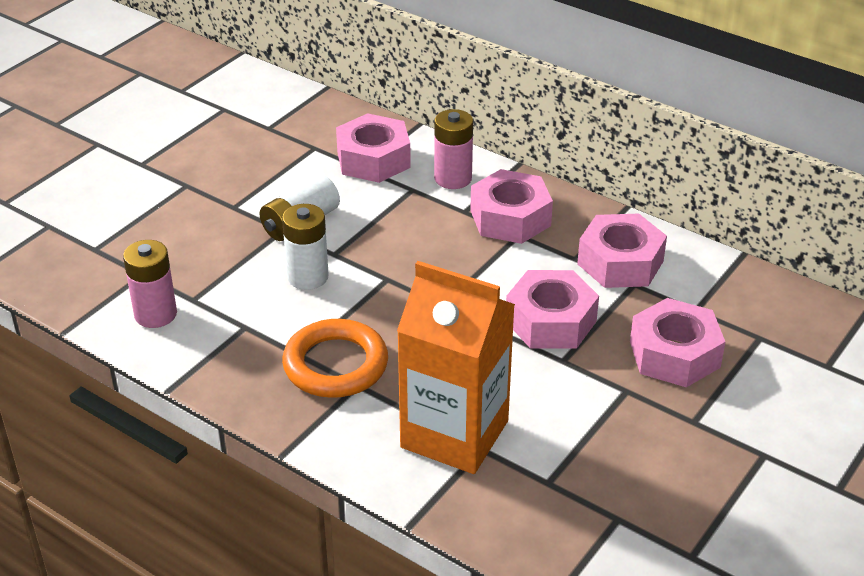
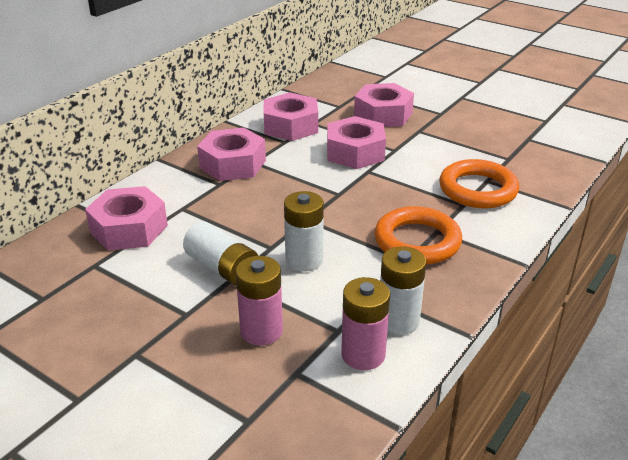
camera: 90 degrees left, 5 degrees down
orange carton [397,261,515,474] -> orange ring [439,159,519,209]
pink battery [434,109,473,189] -> pink battery moved to [235,256,283,346]
none -> white battery [380,246,426,335]

